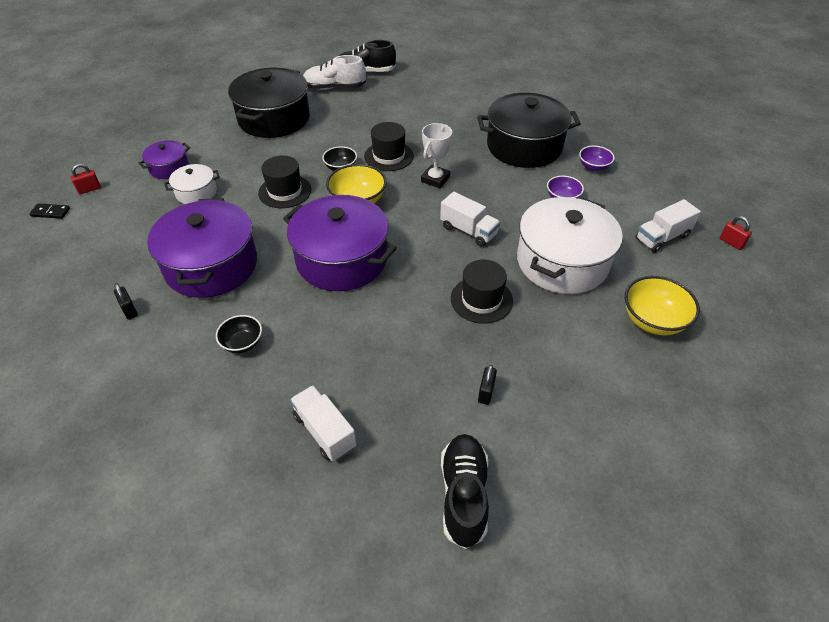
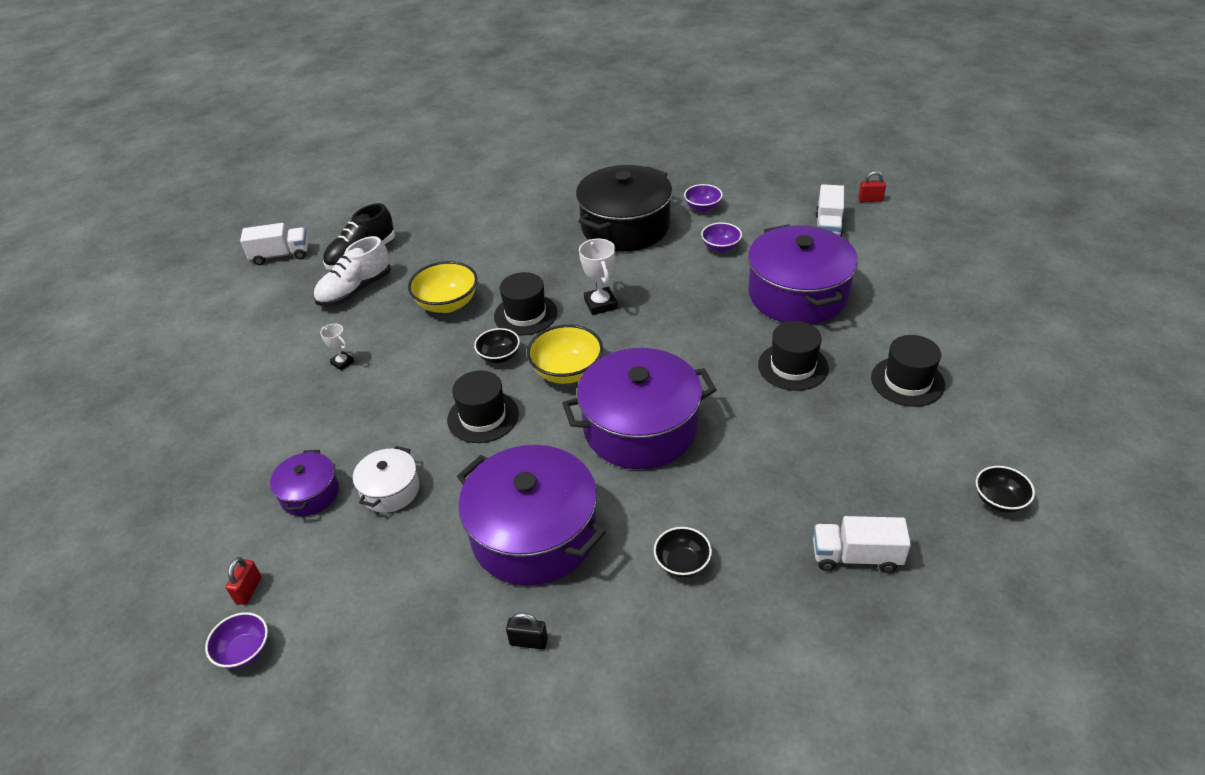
camera: 45 degrees left, 5 degrees down
black domino [29,203,70,219] -> purple bowl [205,612,268,669]
black pot [228,68,310,138] -> white trophy [320,324,354,371]
white truck [440,192,500,247] -> white truck moved to [240,223,308,265]
black shoe [441,434,489,549] -> black bowl [976,466,1035,513]
black padlock [478,365,497,405] -> none
white pot [517,197,623,294] -> purple pot [748,224,858,324]
yellow bowl [625,276,700,335] -> yellow bowl moved to [408,261,478,313]
none -> black hat [871,335,945,407]

